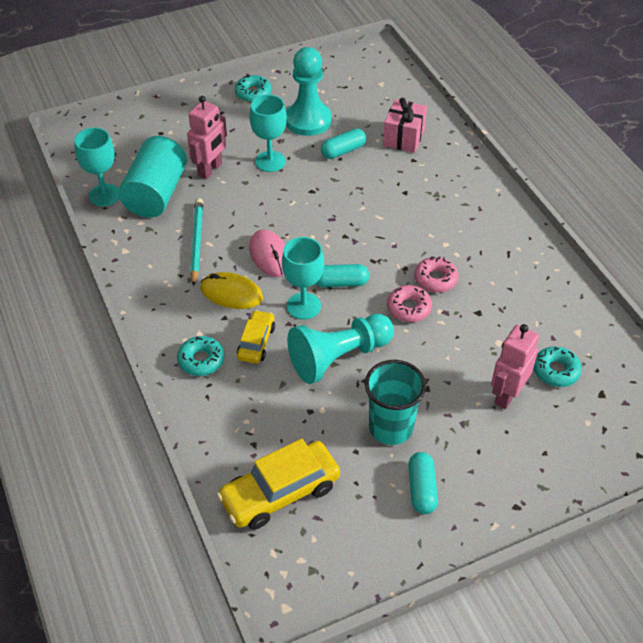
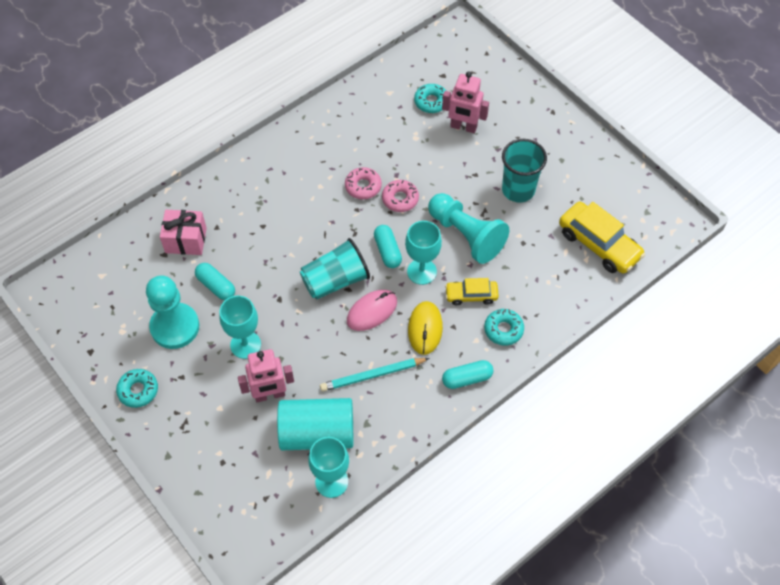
camera: 105 degrees left, 10 degrees up
pink robot [187,96,227,179] -> pink robot turned 150 degrees clockwise [238,349,294,402]
turquoise capsule [408,452,438,514] -> turquoise capsule moved to [442,360,493,389]
none -> turquoise cup [300,238,370,300]

